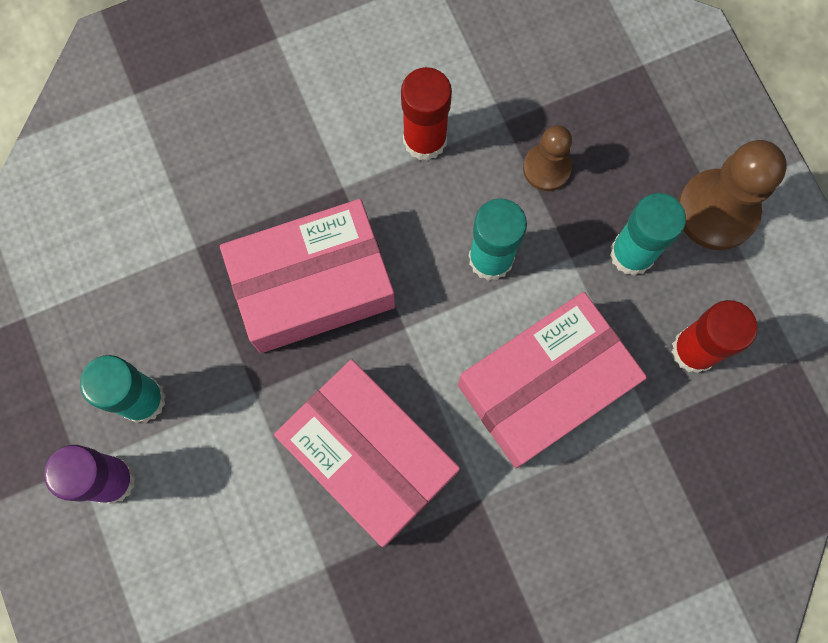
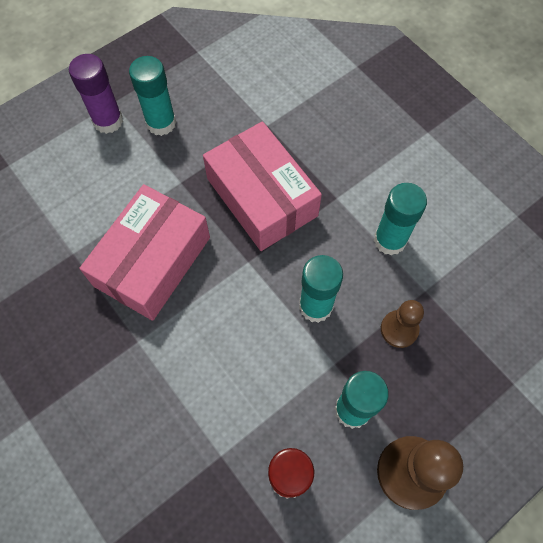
camera: 75 degrees right, 10 degrees down
red glue stick [401,67,452,161] -> turquoise glue stick [374,183,427,256]
pink box [458,292,647,468] -> none

